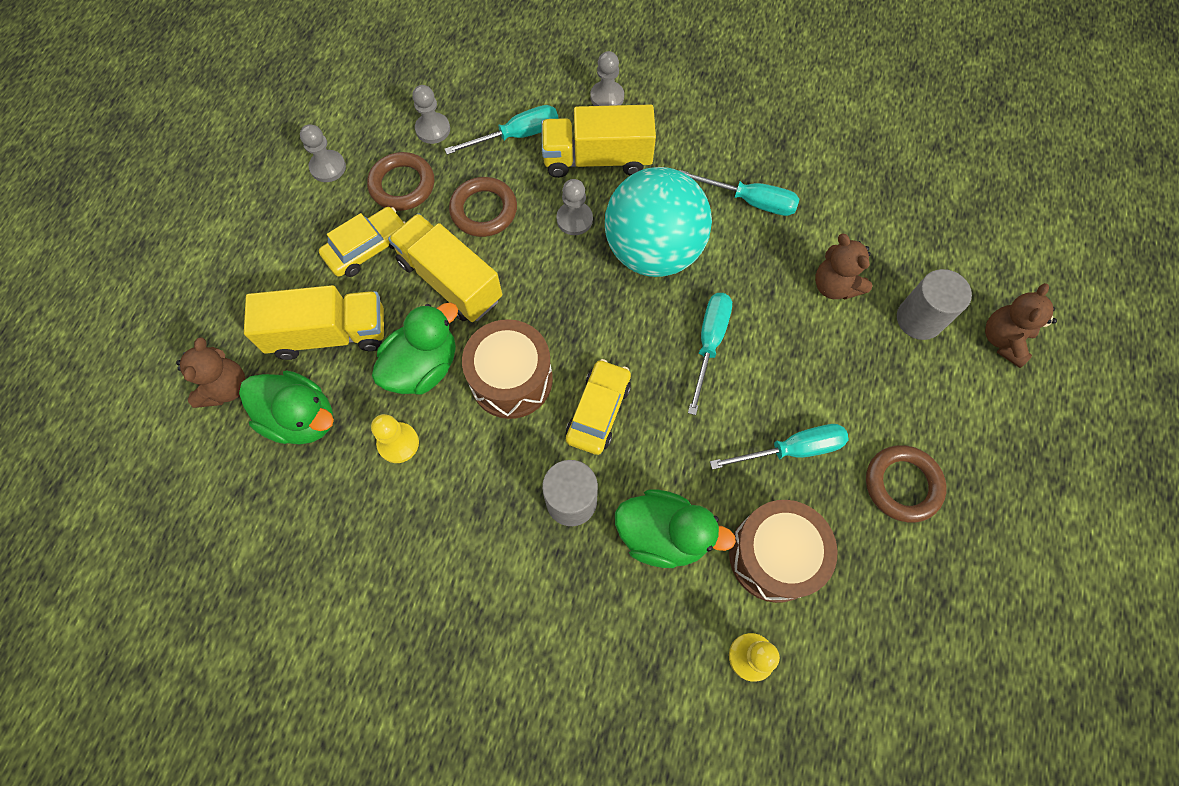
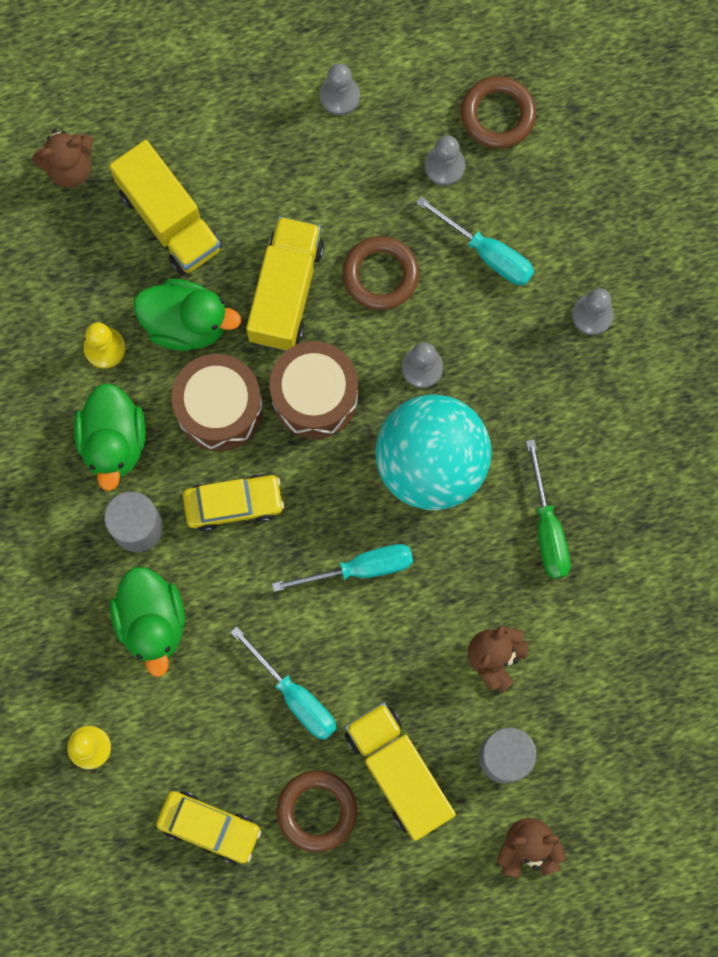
camera: 60 degrees right, 10 degrees up
green duck [239,371,334,445] -> green duck moved to [74,383,146,491]
yellow car [319,207,406,277] -> yellow car moved to [156,791,261,864]
brown ring [367,152,434,211] -> brown ring moved to [461,76,536,149]
yellow truck [541,105,656,178] -> yellow truck moved to [345,702,456,841]
turquoise screwdriver [680,170,799,216] -> green screwdriver [526,439,571,579]
brown drum [729,500,838,603] -> brown drum moved to [270,341,358,439]

